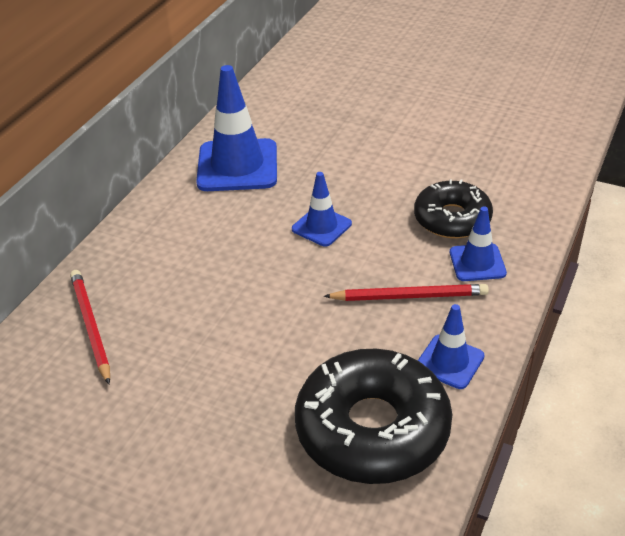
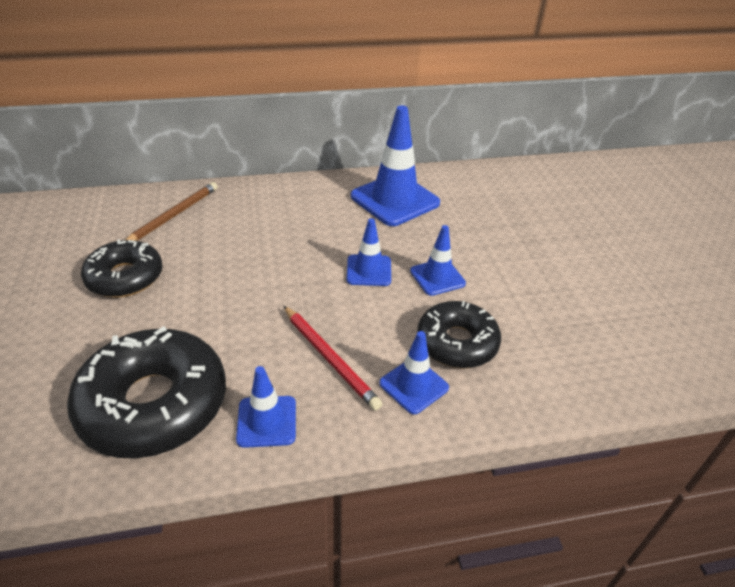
camera: 50 degrees right, 0 degrees up
red pencil [70,270,110,384] -> brown pencil [125,182,218,241]
none -> black donut [81,239,163,298]
none -> blue traffic cone [410,225,466,296]

